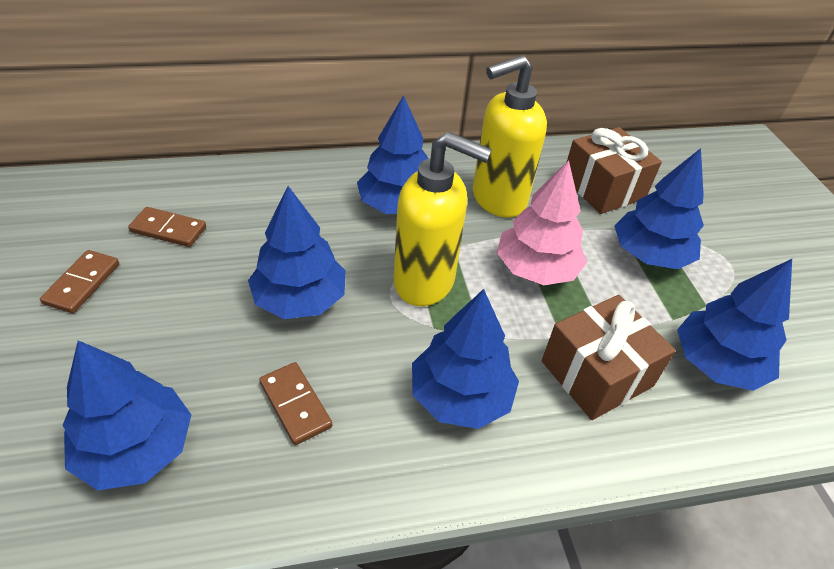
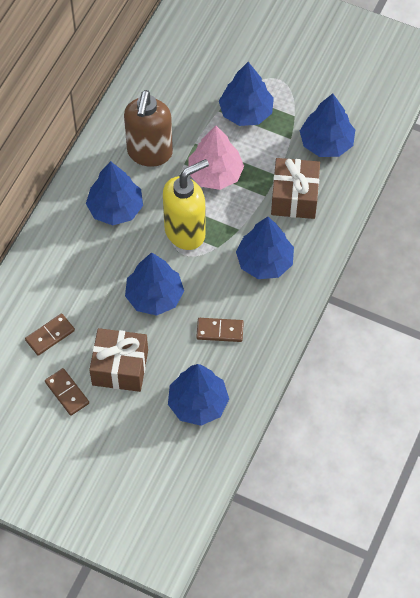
camera: 50 degrees left, 15 degrees up
yellow soap dispenser [473,55,547,218] -> brown soap dispenser [124,90,173,167]
brown gift [567,127,662,214] -> brown gift moved to [89,328,148,392]

